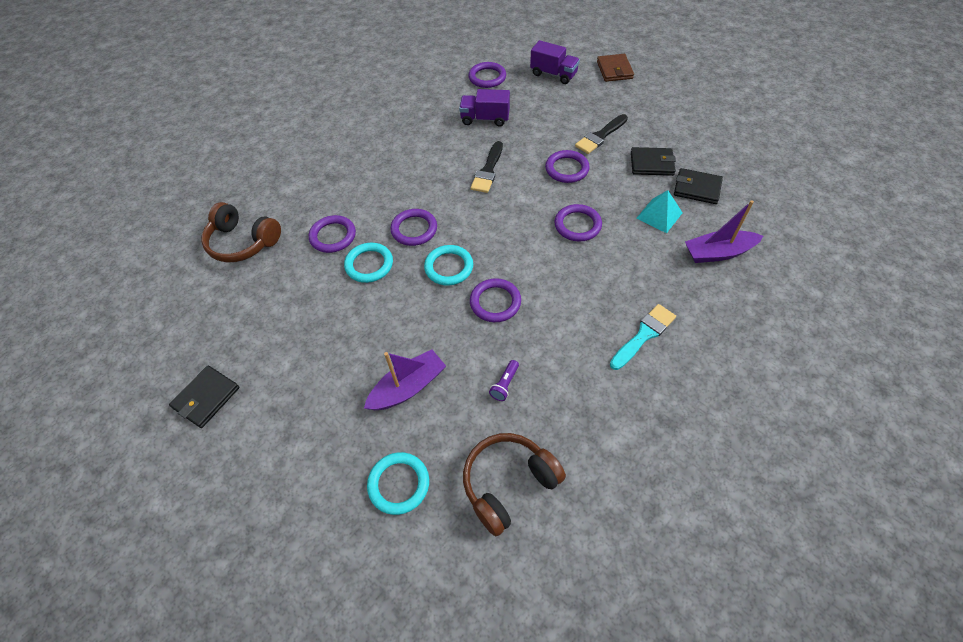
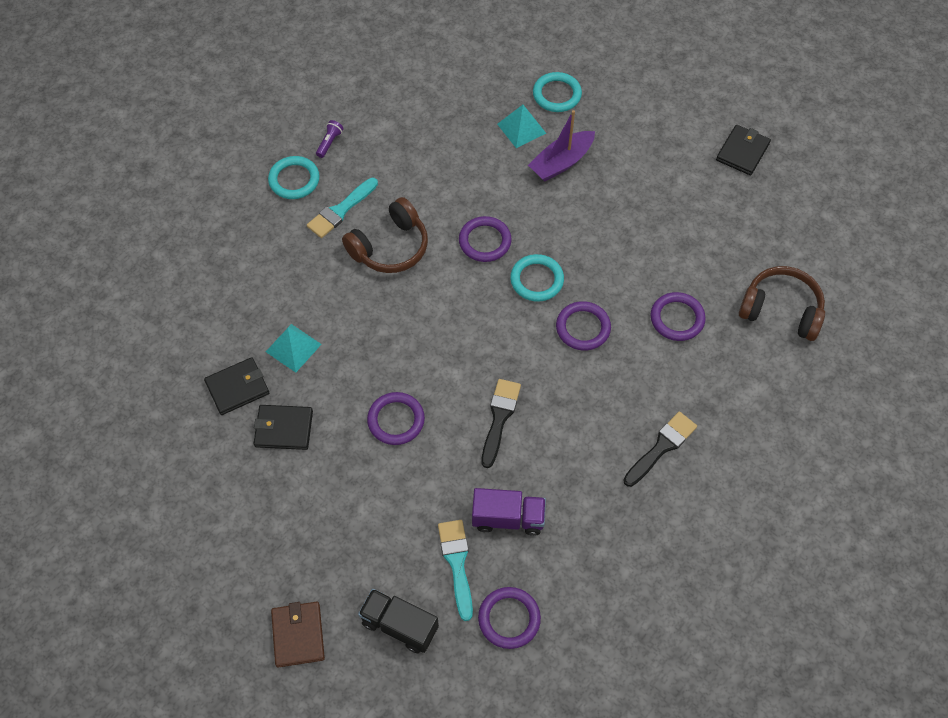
camera: 175 degrees right, 5 degrees up
turquoise ring [344,243,393,283] -> turquoise ring moved to [268,156,320,199]
brown headphones [463,433,566,536] -> brown headphones moved to [342,197,428,273]
purple flashlight [489,360,519,401] -> purple flashlight moved to [316,120,343,158]
purple truck [530,40,580,84] -> black truck [358,589,439,653]
purple ring [555,204,602,242] -> none
black brush [575,114,628,154] -> black brush moved to [623,411,697,487]
black wallet [674,168,723,204] -> black wallet turned 45 degrees counterclockwise [204,357,269,415]
purple boat [685,200,763,263] -> none
none -> turquoise brush [438,520,473,621]
none -> turquoise pyramid [497,105,546,148]

